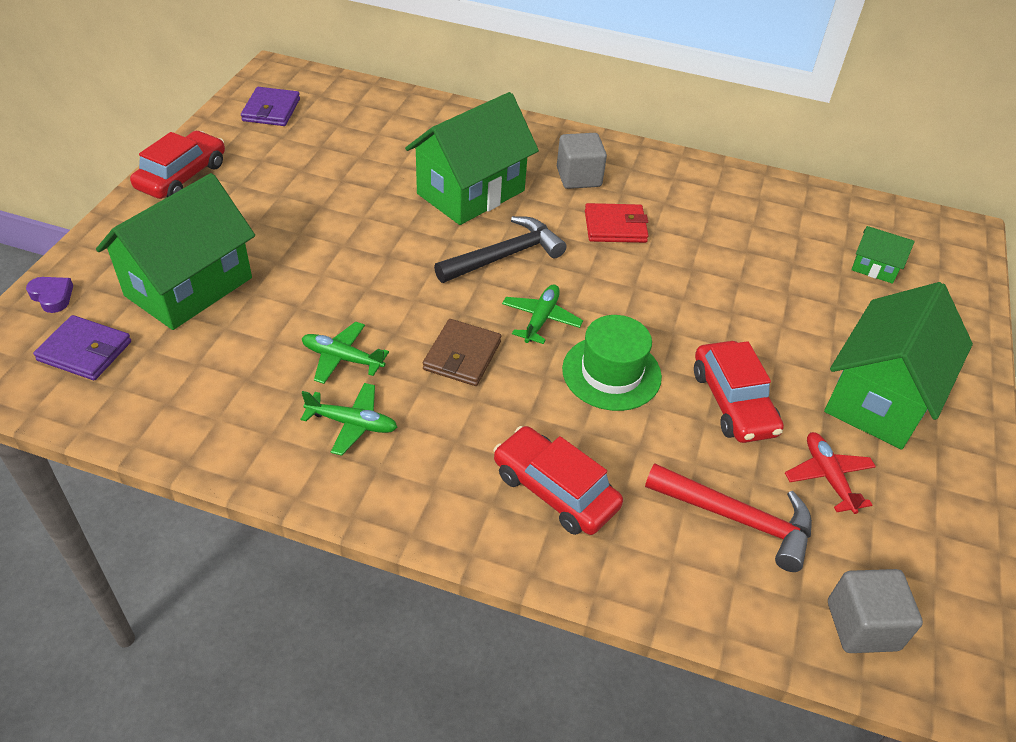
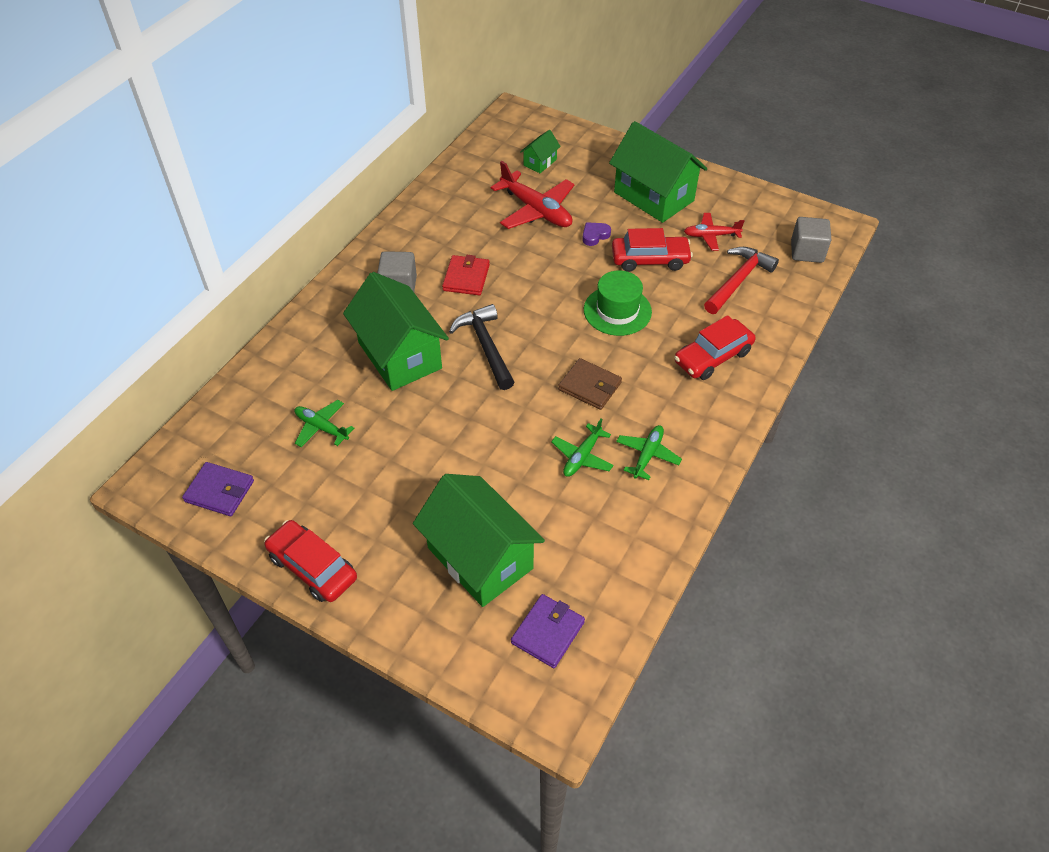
camera: 75 degrees left, 5 degrees up
purple heart [26,277,73,313] -> purple heart moved to [582,222,611,246]
green plane [502,284,583,344] -> green plane moved to [294,400,354,447]
none -> red plane [491,161,575,229]

